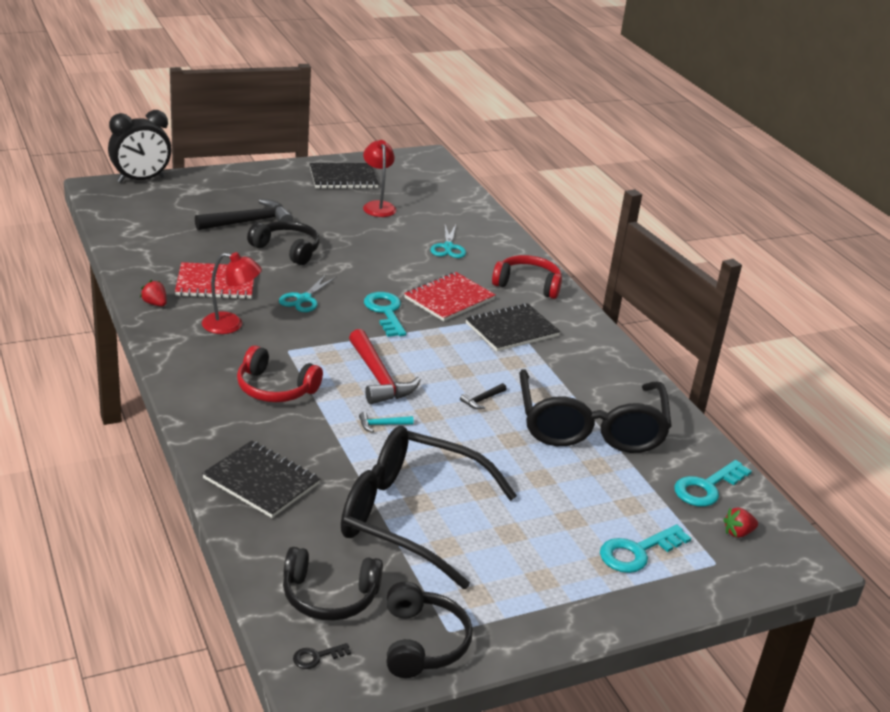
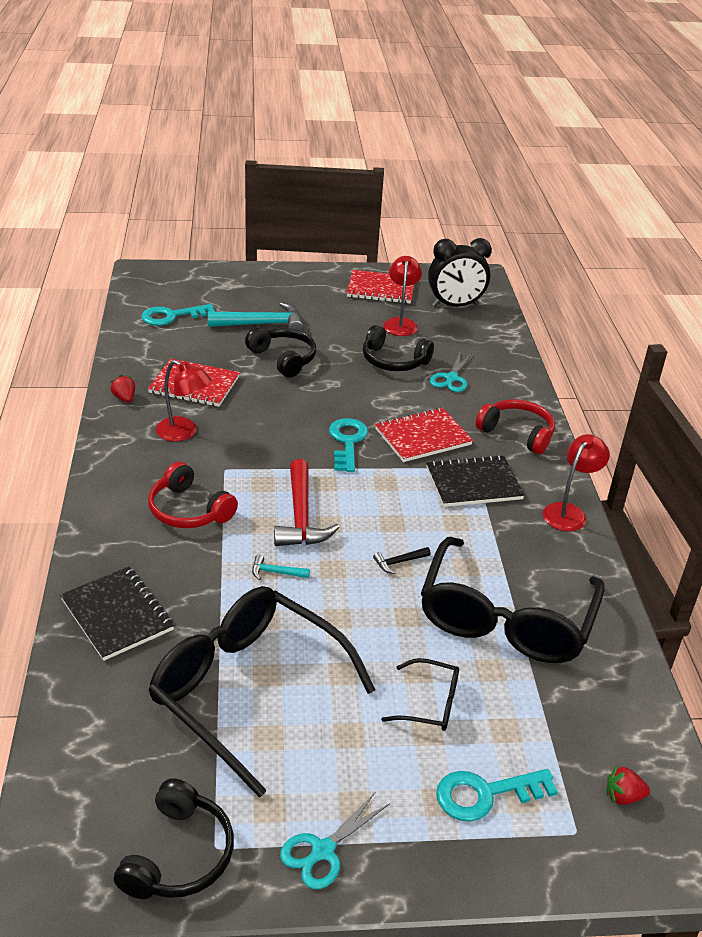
camera: 20 degrees right, 5 degrees up
black clock [108,110,172,183] -> black clock moved to [428,238,492,307]
black hammer [195,199,293,230] -> turquoise hammer [207,302,304,331]
turquoise scissors [279,274,337,312] -> turquoise scissors moved to [280,793,389,889]
black headphones [283,547,383,621] -> black headphones moved to [363,325,434,371]
black key [293,643,351,669] -> none
black notebook [310,163,379,189] -> red notebook [347,270,414,304]
turquoise key [674,460,752,507] -> turquoise key moved to [141,304,215,326]
none -> black glasses [381,658,459,731]
none -> red lamp [543,434,610,531]

